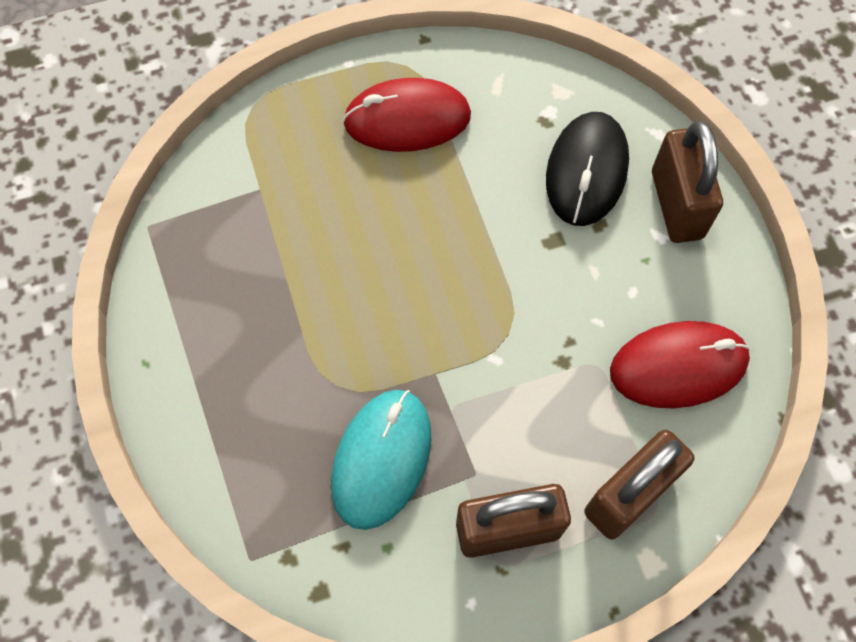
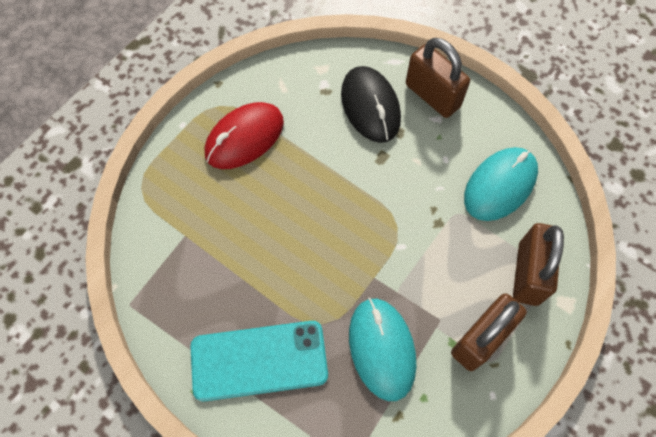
camera: 35 degrees left, 0 degrees up
red mouse [610,321,750,408] -> turquoise mouse [464,147,538,221]
none -> turquoise phone [190,321,328,402]

